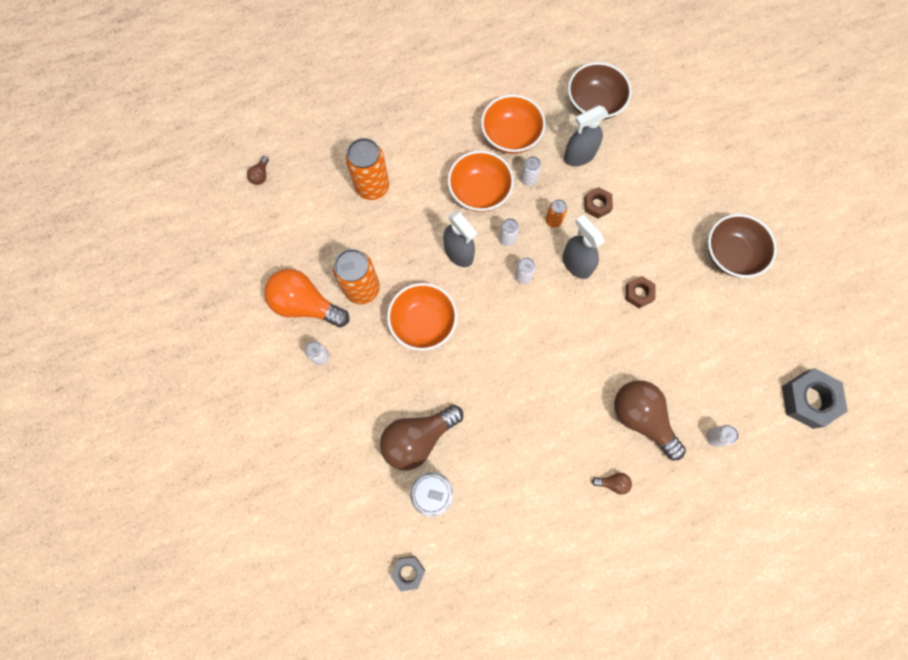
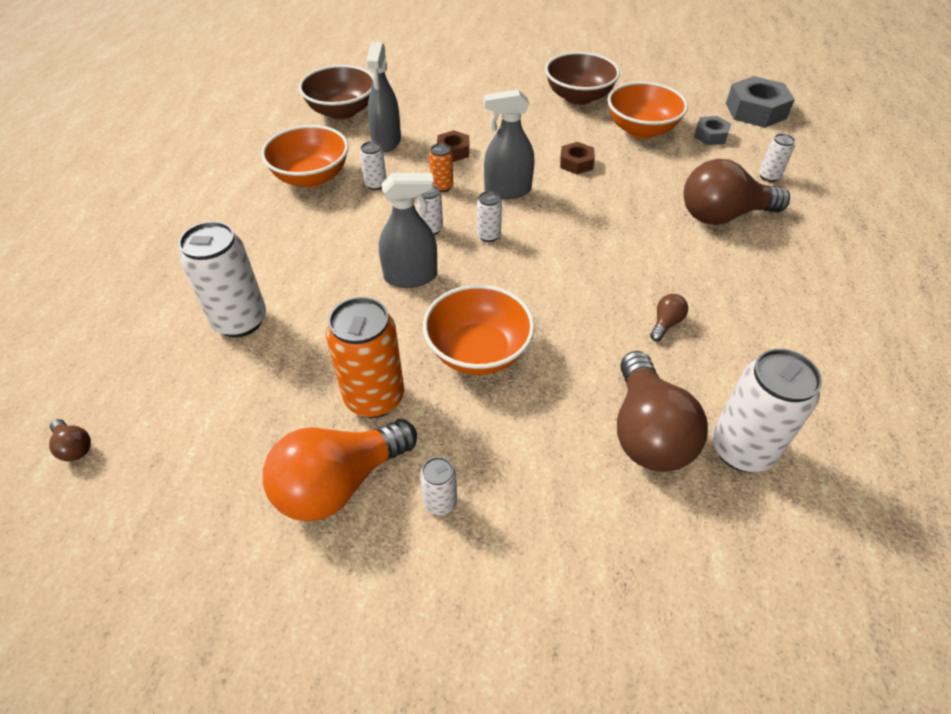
camera: 60 degrees left, 25 degrees down
orange can [346,138,389,200] -> white can [179,221,266,338]
grey nut [390,556,425,591] -> grey nut moved to [694,116,731,145]
orange bowl [448,150,514,212] -> orange bowl moved to [608,81,688,138]
brown light bulb [591,473,632,495] -> brown light bulb moved to [650,294,688,341]

